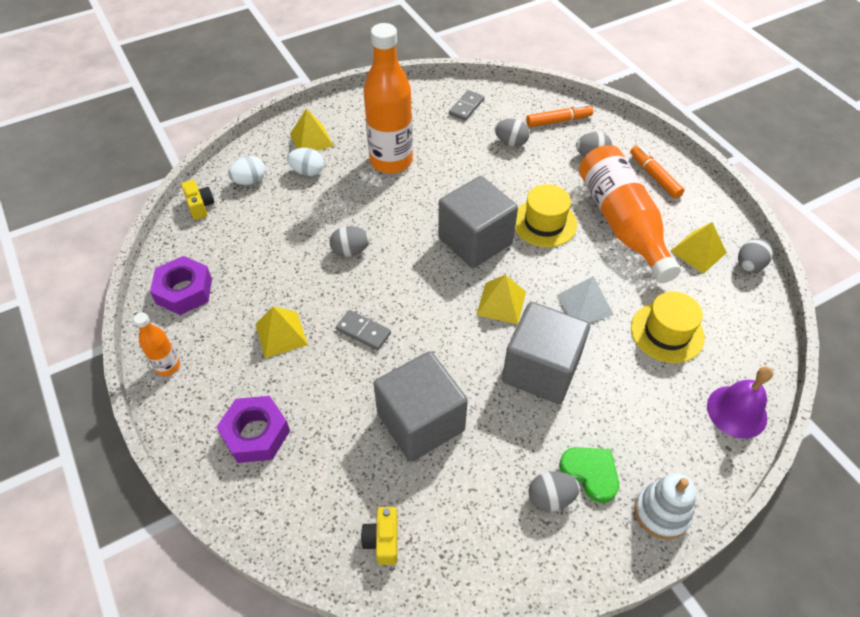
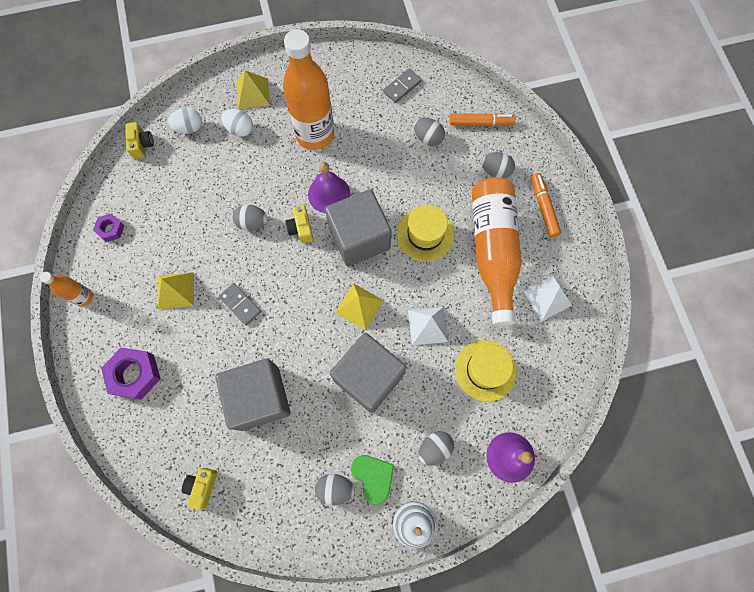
camera: 15 degrees right, 20 degrees up
purple nut [150,256,212,315] -> purple nut [93,213,124,242], size x0.56
yellow pyramid [671,222,727,274] -> white pyramid [523,276,572,321]
grey egg [738,238,773,272] -> grey egg moved to [418,431,454,466]
none -> yellow camera [286,205,313,243]
none -> purple bell [308,162,350,213]

